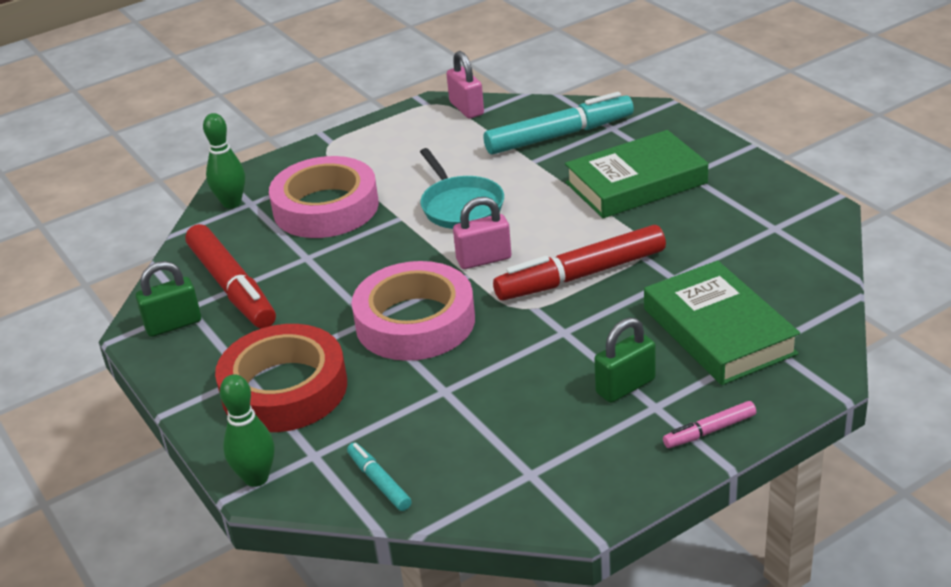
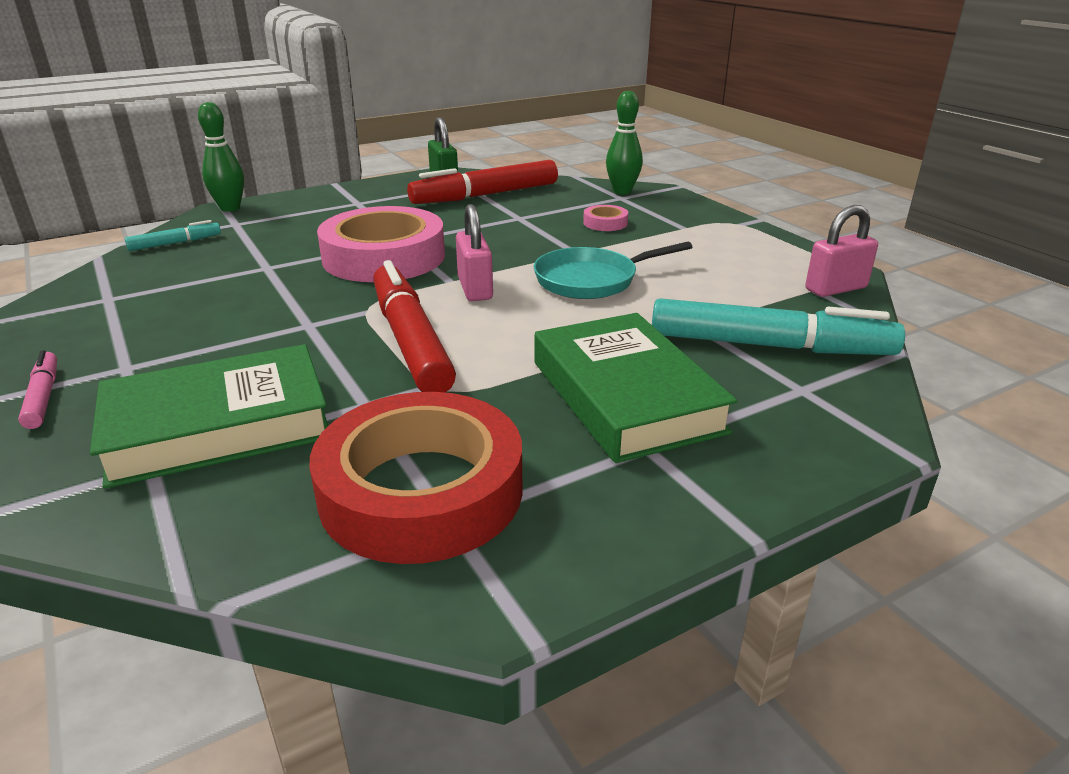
camera: 90 degrees right, 5 degrees down
red tape [215,324,347,432] -> red tape moved to [310,392,523,564]
pink tape [269,156,379,238] -> pink tape [583,205,628,231], size x0.40
turquoise marker [484,92,634,155] -> turquoise marker turned 60 degrees counterclockwise [652,298,905,355]
green padlock [594,317,655,403] -> none

